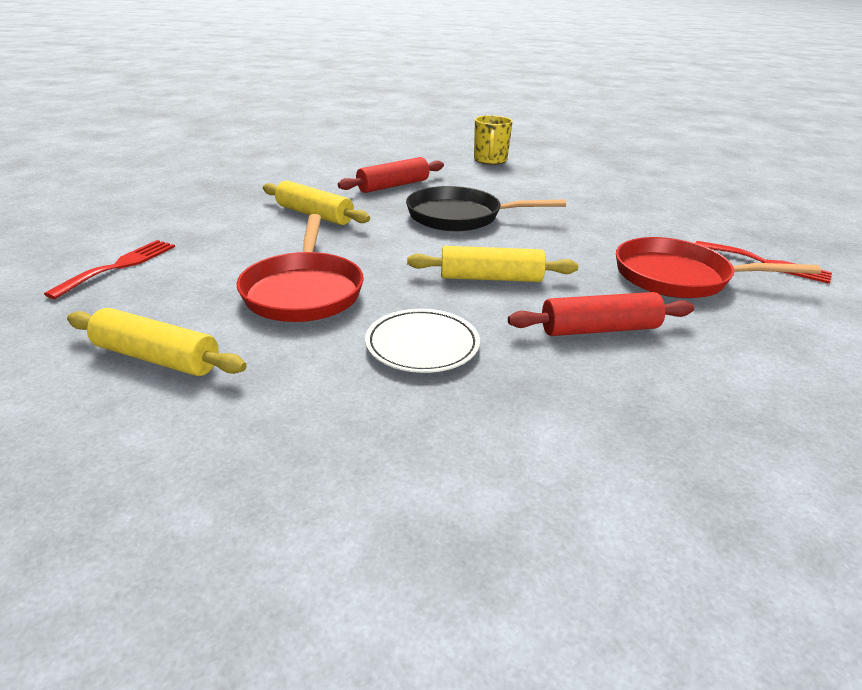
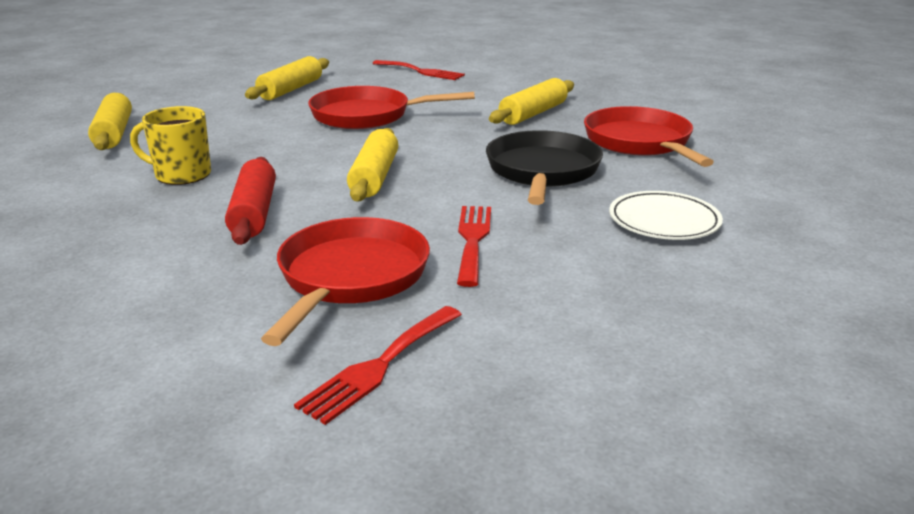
camera: 95 degrees right, 5 degrees down
red rolling pin [338,157,444,193] -> red pan [584,106,714,167]
white plate [365,309,480,373] -> white plate moved to [609,191,723,240]
yellow mug [474,115,513,165] -> yellow mug moved to [130,106,211,185]
none -> yellow rolling pin [88,93,132,150]
none -> red fork [457,206,491,287]

